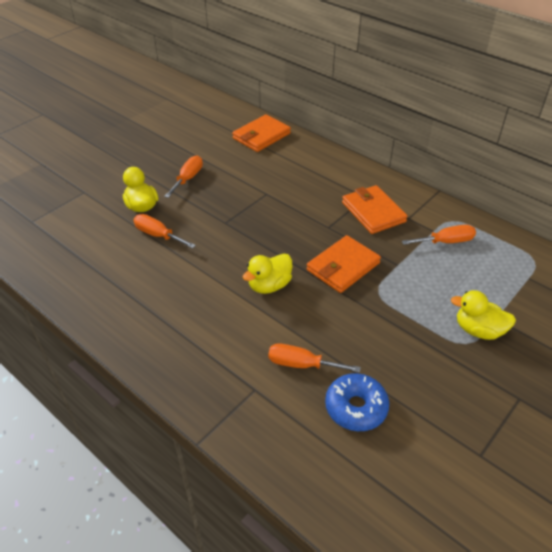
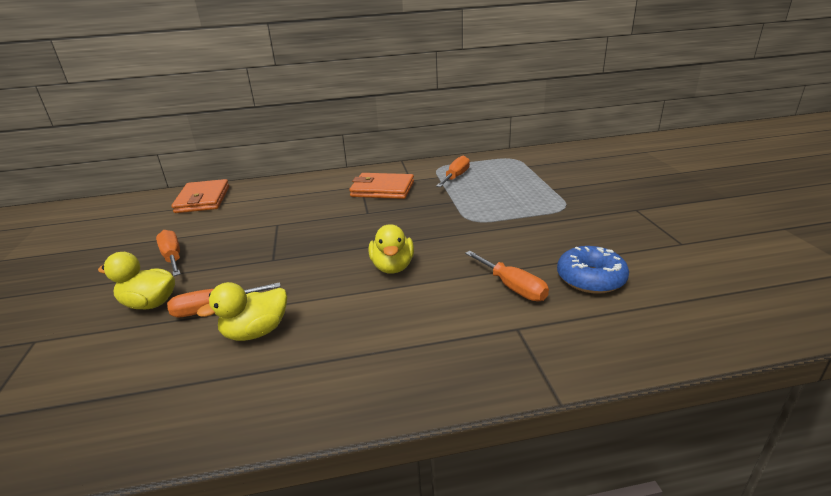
camera: 50 degrees left, 15 degrees down
orange screwdriver [268,343,361,373] -> orange screwdriver turned 90 degrees counterclockwise [465,251,549,301]
orange wallet [307,235,381,293] -> none
yellow duck [451,290,516,340] -> yellow duck moved to [197,282,287,341]

